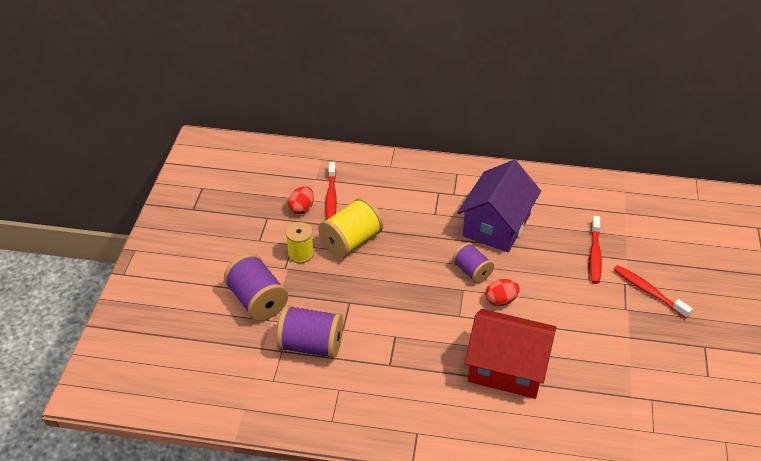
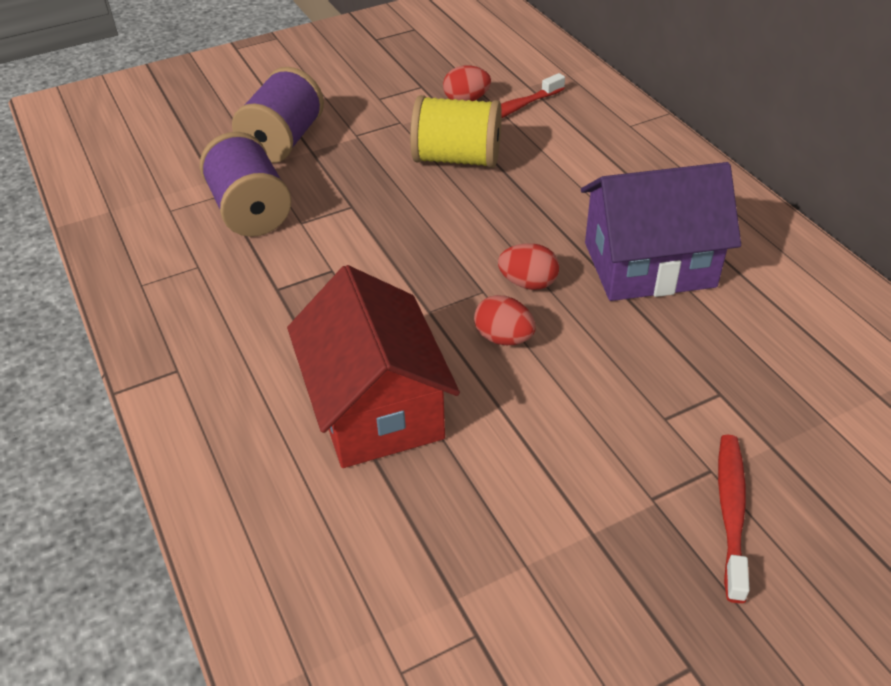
camera: 55 degrees right, 0 degrees up
yellow spool [286,222,314,263] -> none
purple spool [452,243,494,283] -> red egg [498,243,559,290]
red toothbrush [590,216,602,284] -> none

